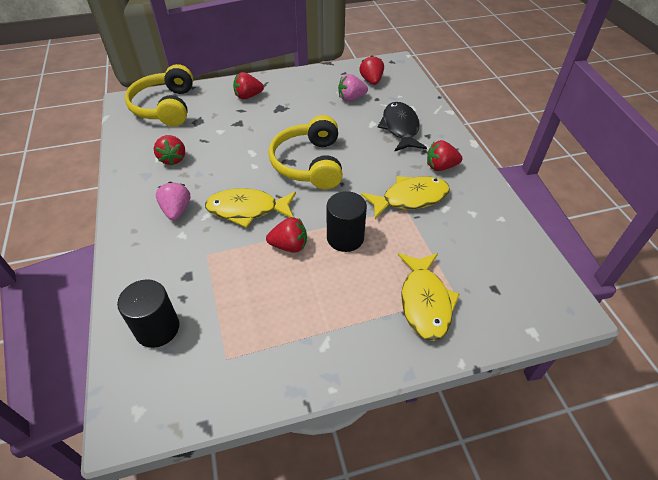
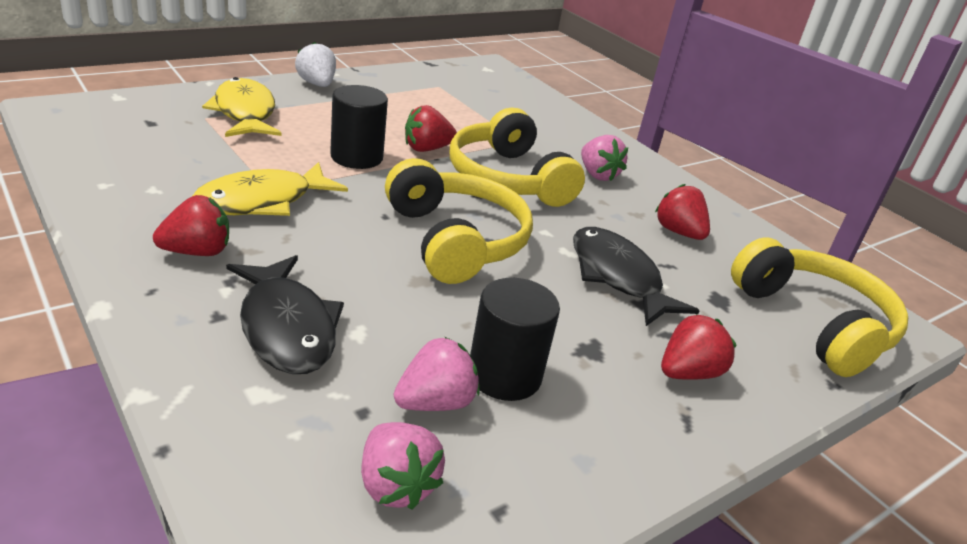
camera: 155 degrees right, 15 degrees down
black cylinder [117,279,179,348] -> black cylinder moved to [470,278,560,401]
yellow fish [205,188,296,228] -> yellow headphones [450,108,585,207]
red strawberry [359,55,384,85] -> pink strawberry [361,422,445,510]
none -> white strawberry [295,42,336,87]
none -> black fish [573,227,700,326]

